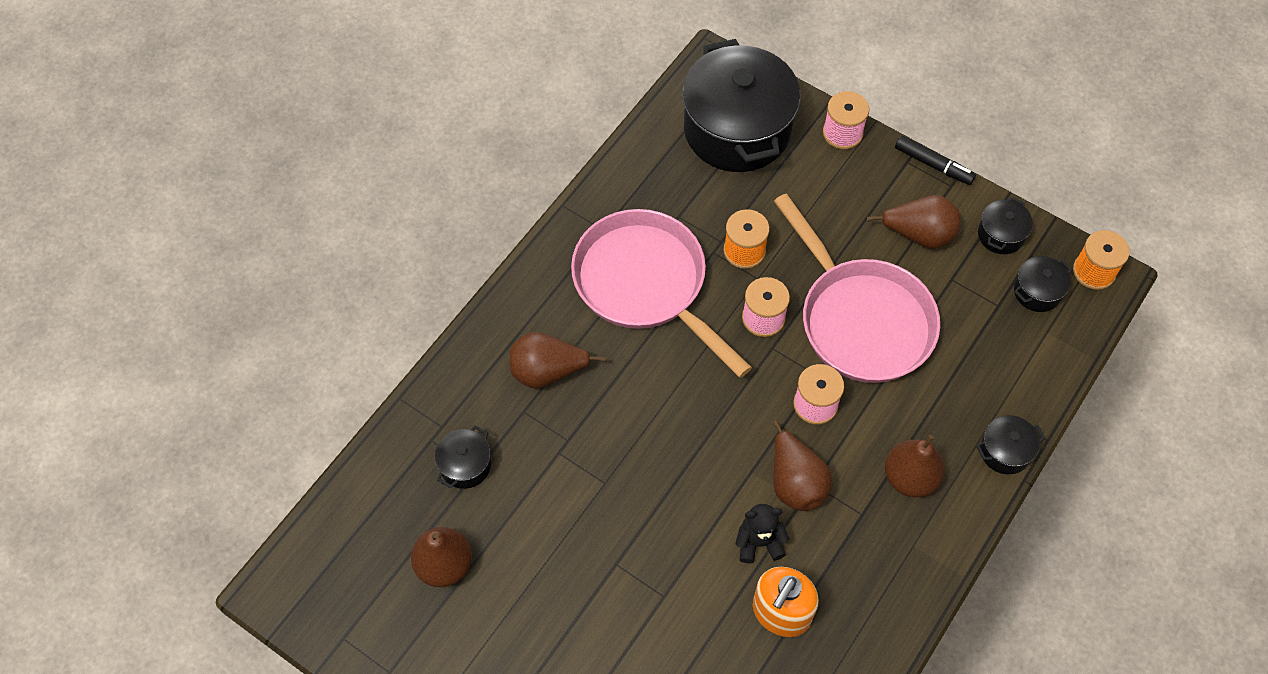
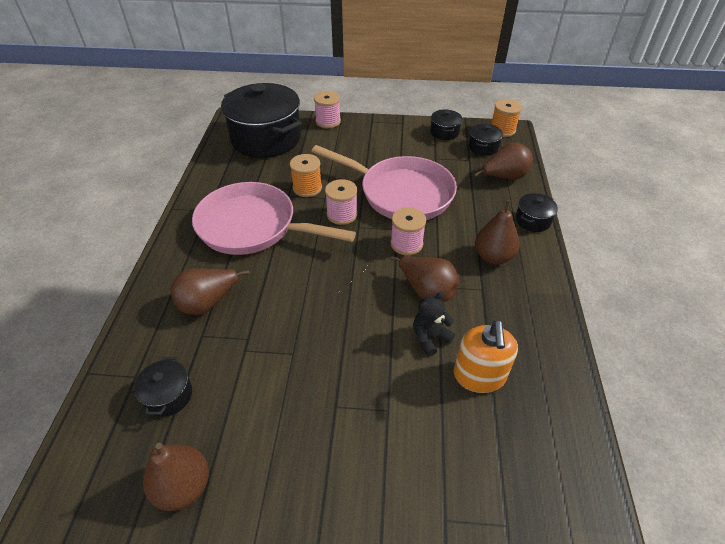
camera: 30 degrees left, 15 degrees down
brown pear [867,195,960,249] -> brown pear moved to [474,142,533,179]
black marker [895,135,976,185] -> none

